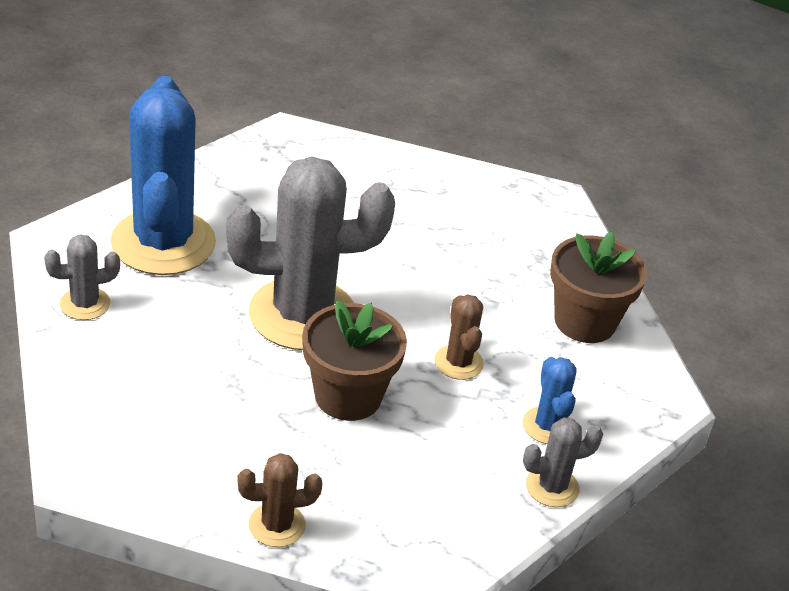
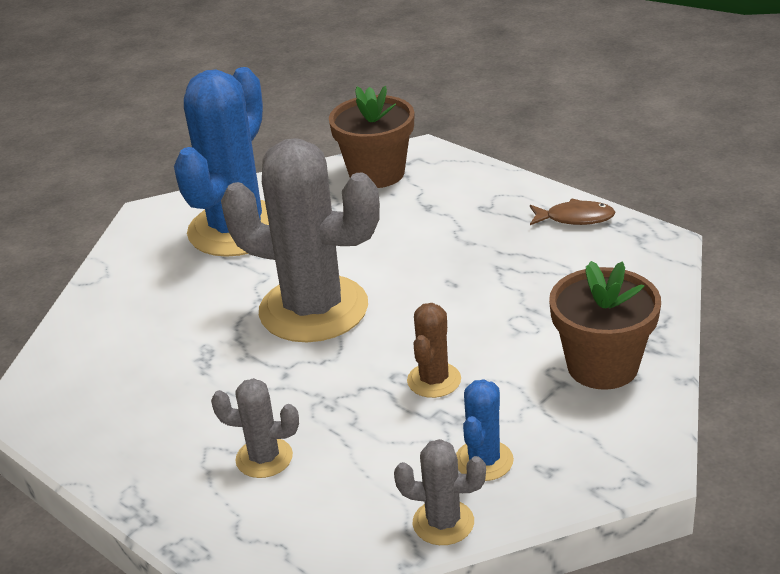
camera: 35 degrees right, 5 degrees down
grey cactus [44,235,120,320] -> grey cactus moved to [211,378,299,478]
brown cactus [237,453,323,547] -> none
brown flower pot [302,300,407,421] -> brown flower pot moved to [329,86,414,188]
none -> brown fish [530,198,615,225]

